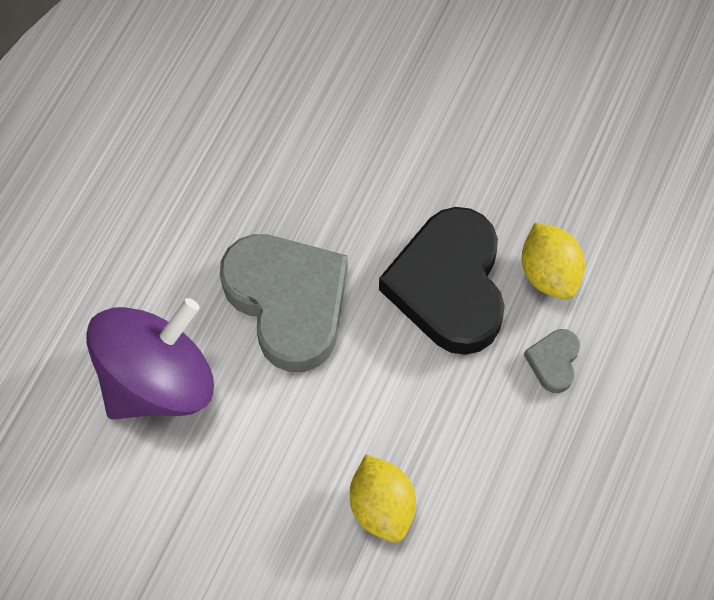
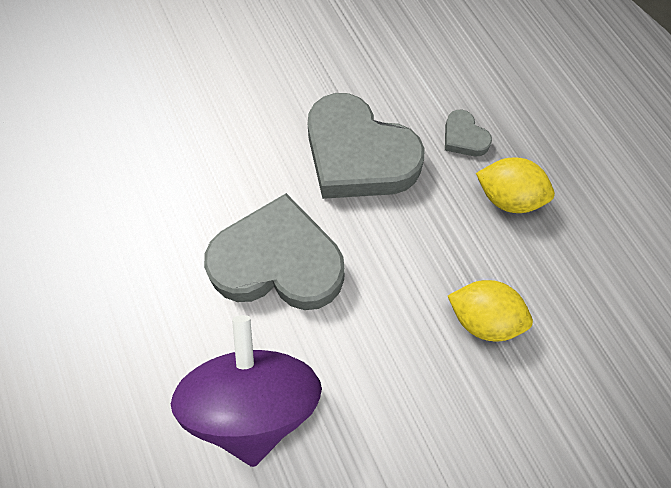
camera: 50 degrees left, 0 degrees up
black heart [379,207,505,355] -> grey heart [308,93,424,199]
yellow lemon [522,222,585,299] -> yellow lemon moved to [476,157,555,213]

